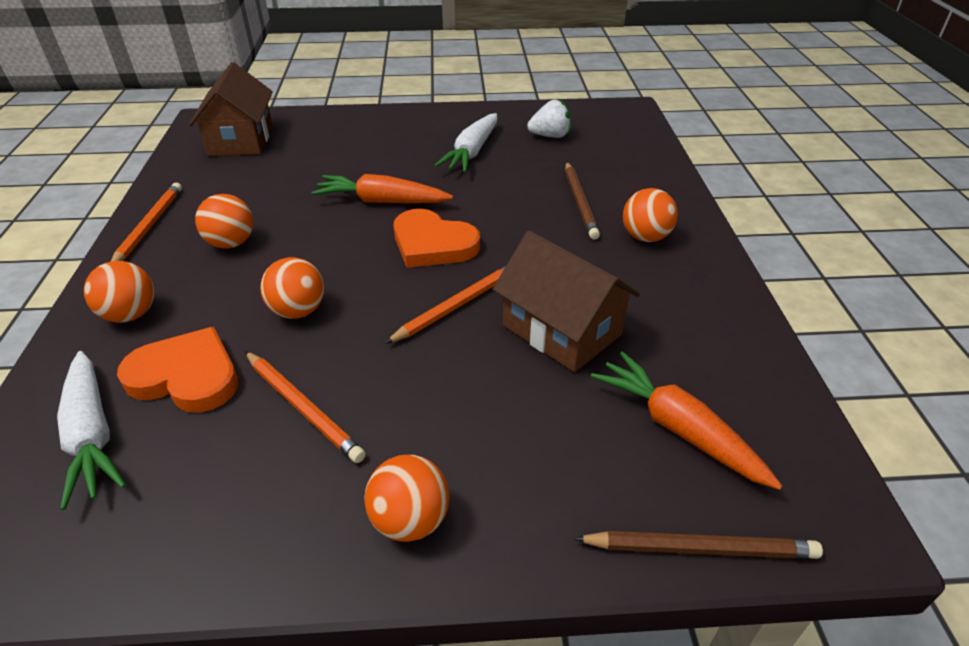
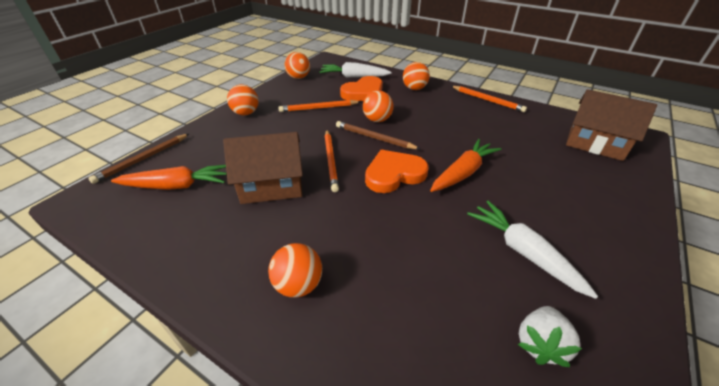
camera: 125 degrees right, 0 degrees up
orange ball [195,194,253,248] -> orange ball moved to [285,52,310,79]
brown pencil [565,162,600,240] -> brown pencil moved to [336,121,420,149]

